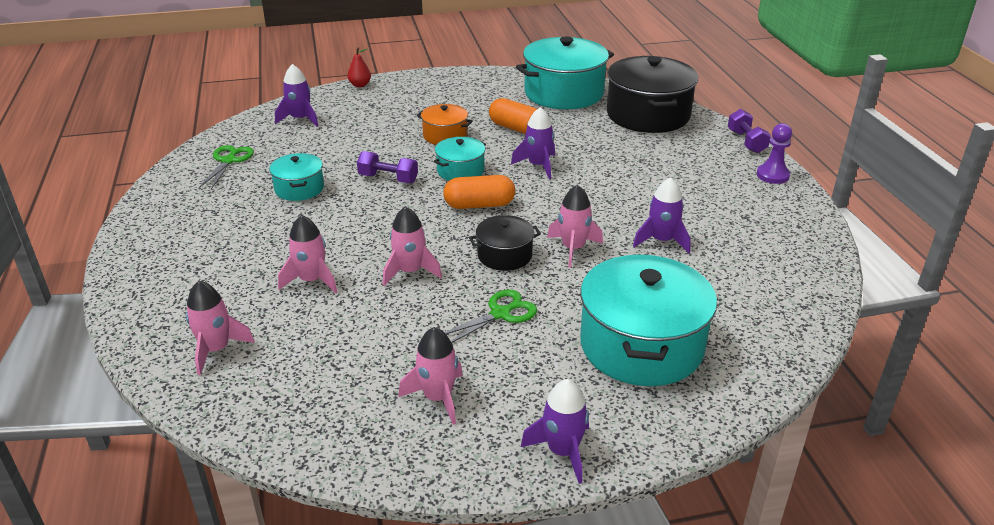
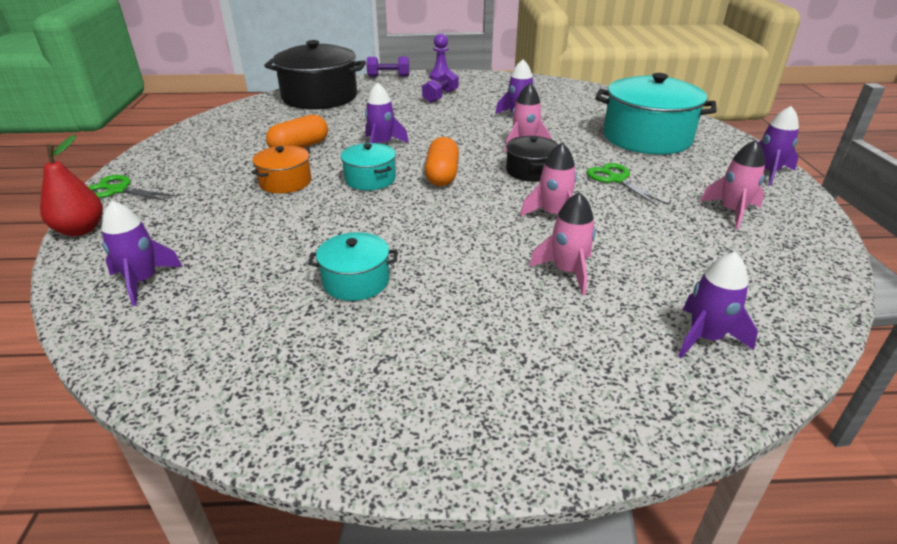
camera: 80 degrees left, 0 degrees up
pink rocket [186,281,255,375] -> purple rocket [678,252,758,358]
green scissors [199,145,254,189] -> green scissors moved to [88,175,177,201]
red pear [347,47,371,87] -> red pear [40,135,103,236], size x1.53
purple dumbbell [357,151,418,183] -> purple dumbbell moved to [422,70,459,103]
turquoise pot [516,36,614,109] -> none

